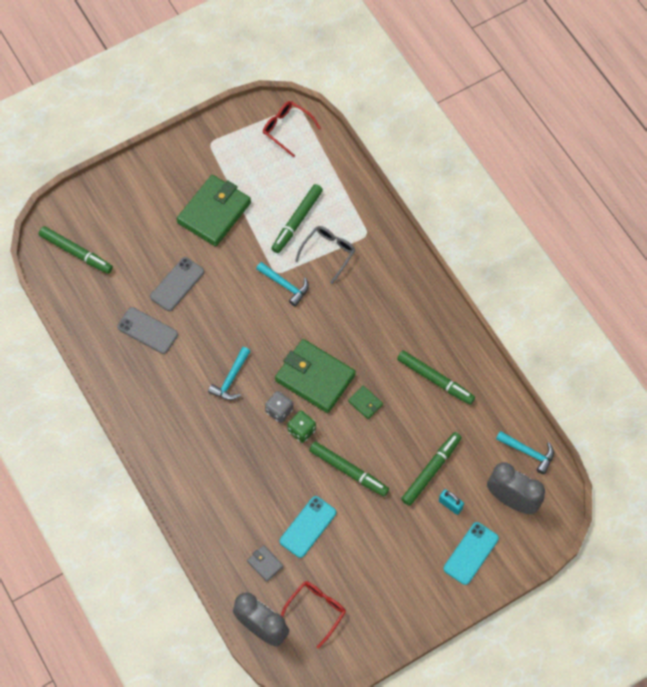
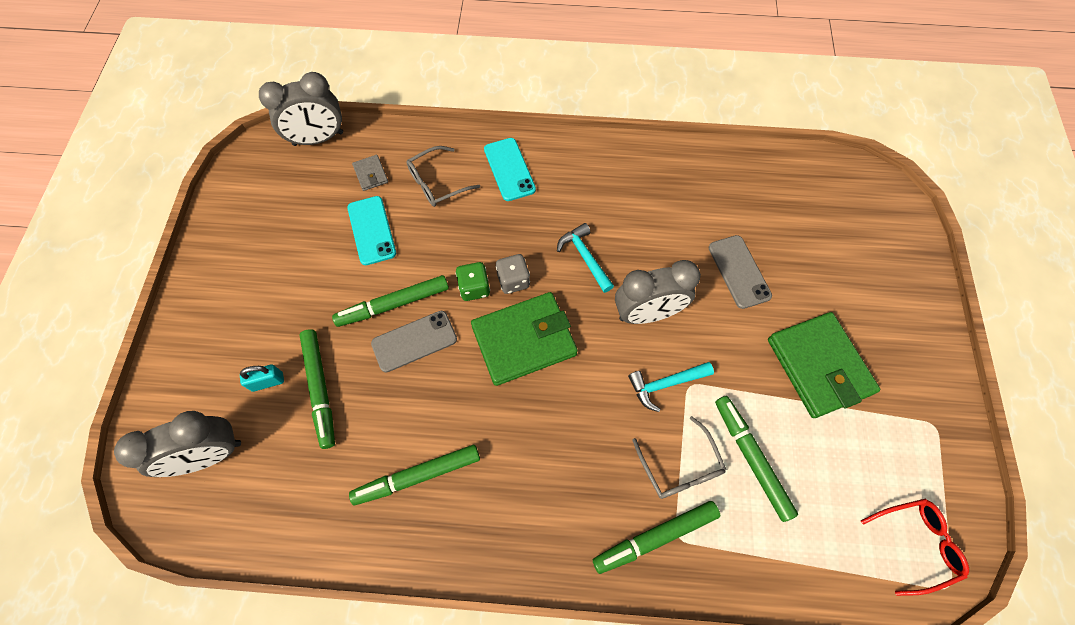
camera: 125 degrees right, 0 degrees up
green marker [39,226,113,274] -> green marker moved to [593,501,720,574]
grey phone [117,307,178,354] -> grey phone moved to [371,311,457,373]
grey wallet [247,545,283,582] -> grey wallet turned 75 degrees clockwise [352,155,388,191]
red glasses [281,581,346,649] -> none
green wallet [348,386,383,419] -> none
turquoise phone [444,522,499,585] -> turquoise phone moved to [484,138,536,201]
turquoise hammer [496,431,554,474] -> none
none -> grey glasses [406,146,480,207]
none -> grey clock [615,260,701,324]

